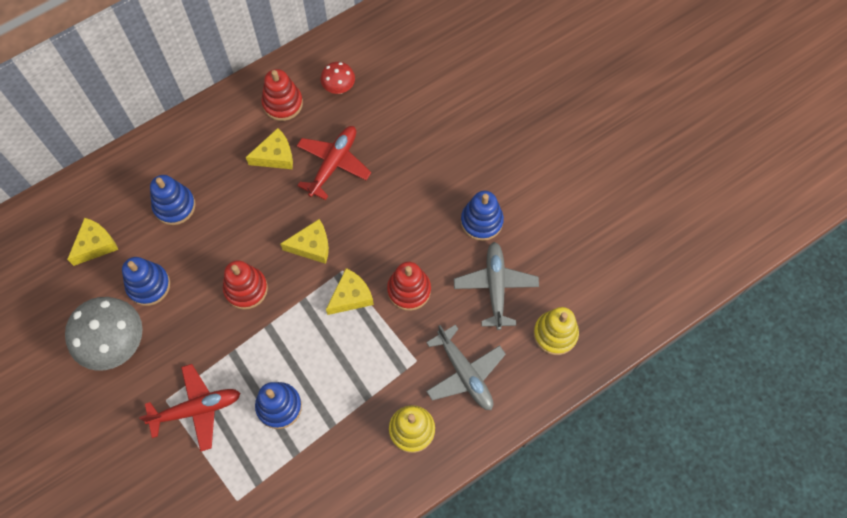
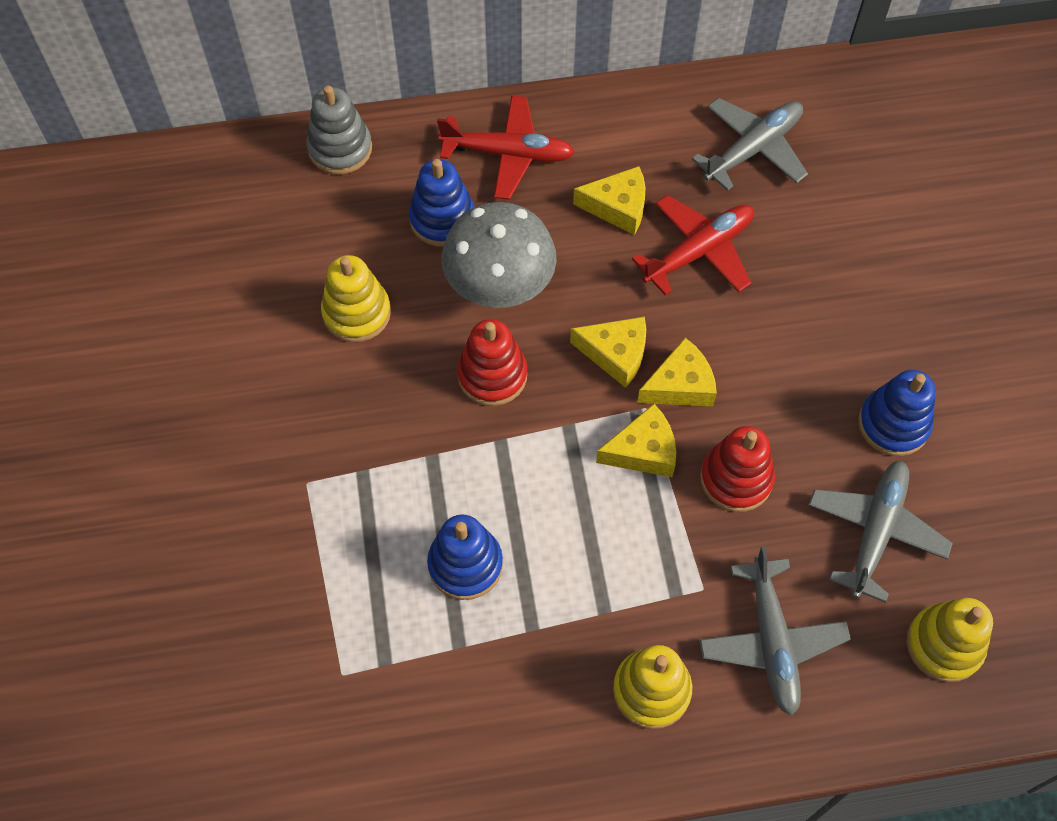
camera: 25 degrees right, 5 degrees down
grey mushroom [65,297,143,371] -> grey mushroom moved to [441,202,557,308]
yellow cheese [67,218,118,266] -> yellow cheese moved to [637,338,717,406]
blue stacking toy [122,257,170,306] -> yellow stacking toy [321,255,391,342]
red plane [139,364,241,452] -> red plane moved to [437,95,574,200]
red stacking toy [261,69,303,121] -> none
red mushroom [321,62,355,94] -> grey plane [692,98,808,191]
none -> grey stacking toy [306,85,372,174]

